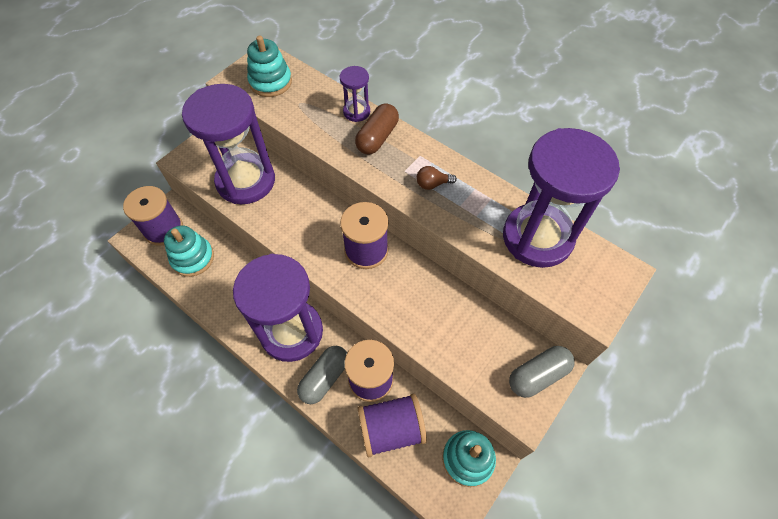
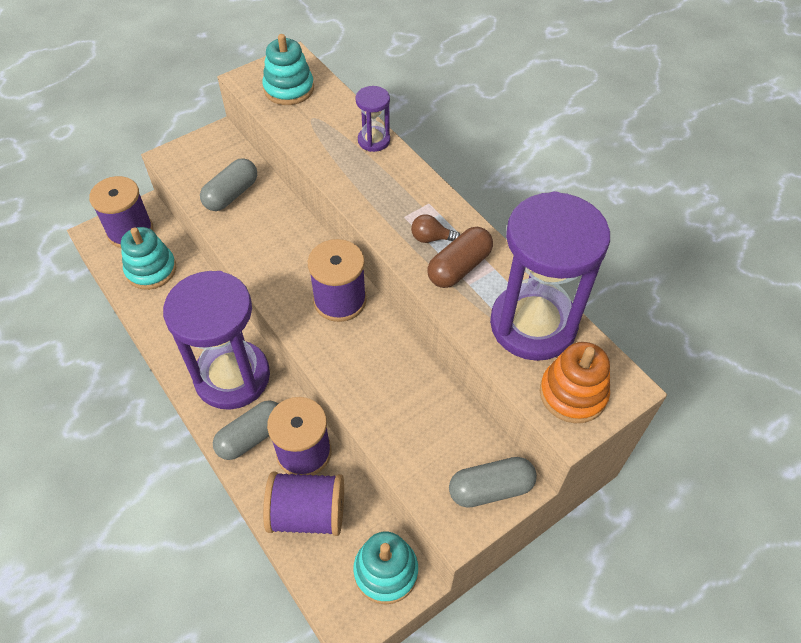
camera: 15 degrees right, 5 degrees down
purple hourglass [182,84,275,204] -> grey capsule [200,158,257,211]
brown capsule [355,103,399,154] -> brown capsule moved to [427,227,493,288]
none -> orange stacking toy [540,342,610,423]

